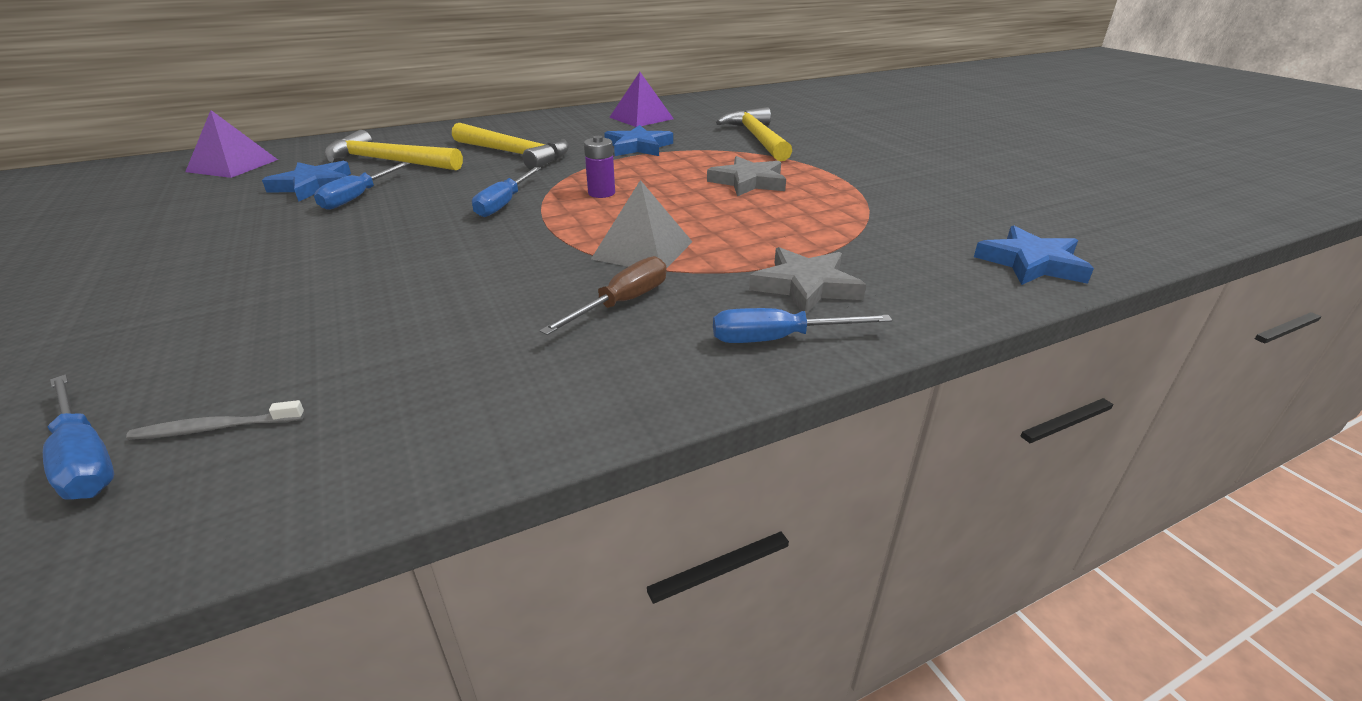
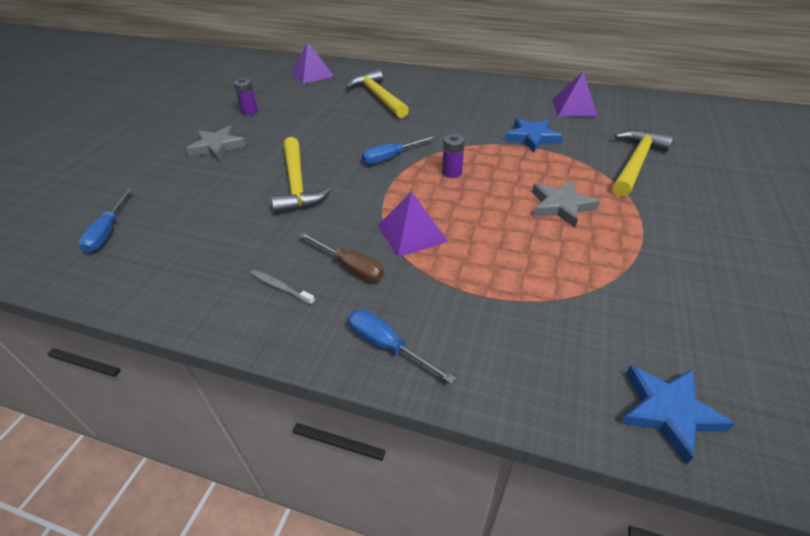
camera: 45 degrees right, 10 degrees up
grey toothbrush [126,400,305,440] -> grey toothbrush moved to [251,270,315,305]
blue star [262,161,351,201] -> none
blue screwdriver [314,162,410,210] -> none
yellow hammer [452,123,569,170] -> yellow hammer moved to [271,137,331,214]
brown screwdriver [540,256,667,335] -> brown screwdriver turned 45 degrees clockwise [299,232,384,282]
grey pyramid [591,180,692,269] -> purple pyramid [378,191,448,257]
grey star [749,247,866,314] -> grey star moved to [186,126,246,162]
none -> purple battery [234,78,258,115]

